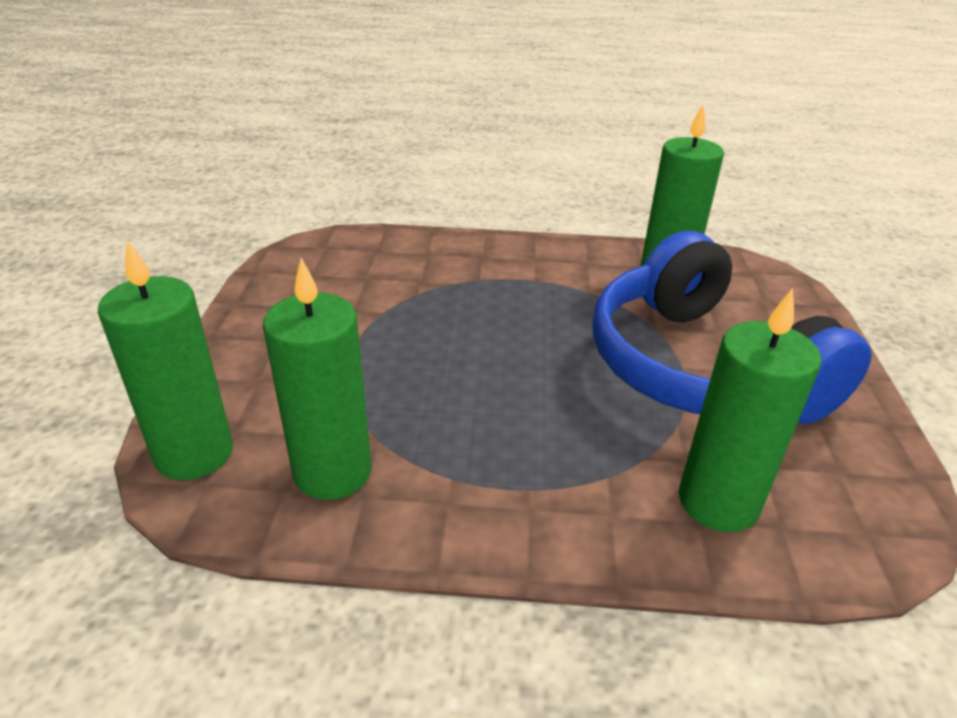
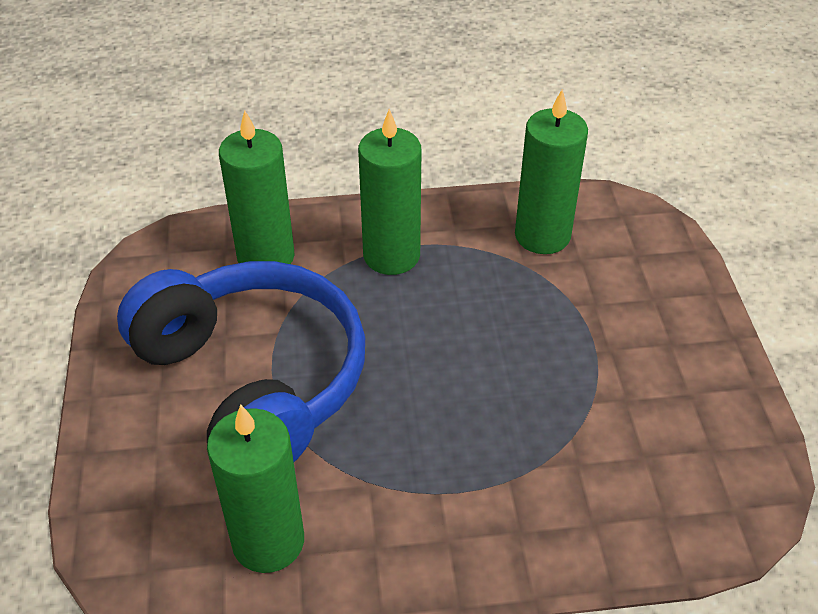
camera: 170 degrees right, 10 degrees up
green candle [98,240,233,480] -> green candle moved to [358,109,421,275]

